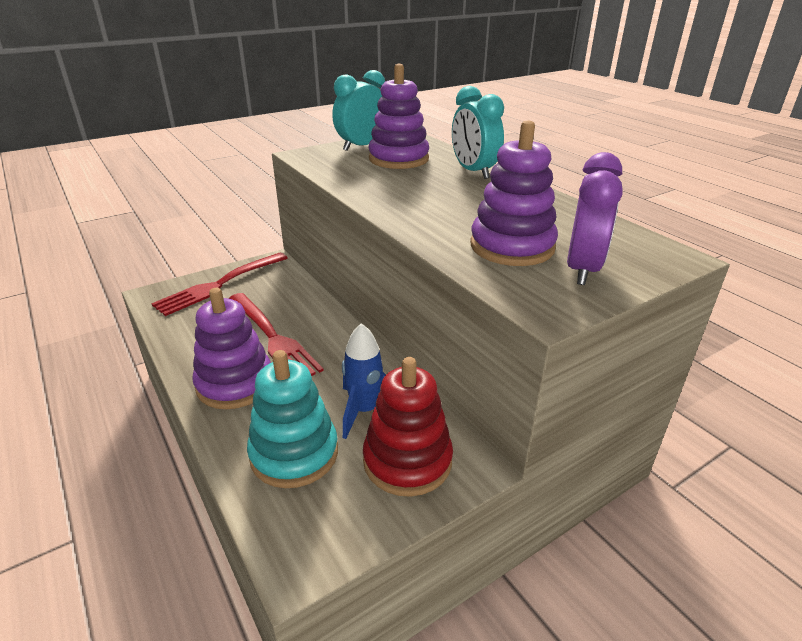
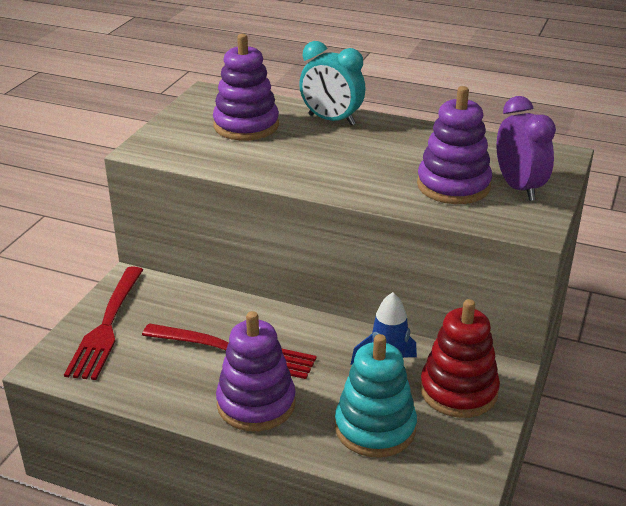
camera: 35 degrees left, 0 degrees up
turquoise clock [332,70,385,151] -> none

